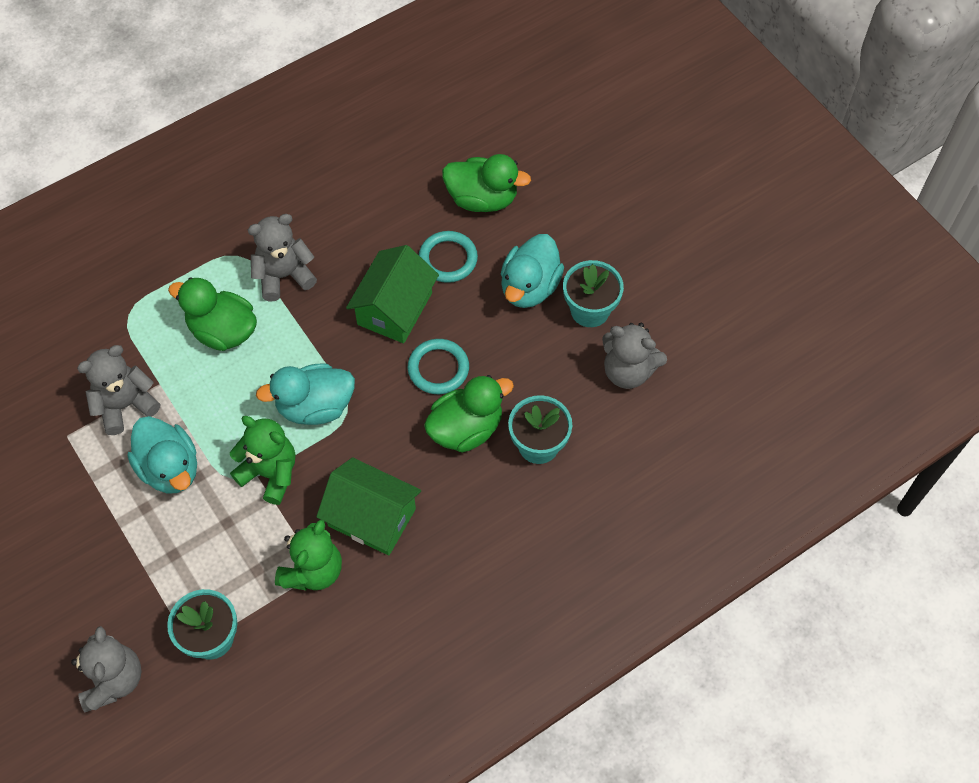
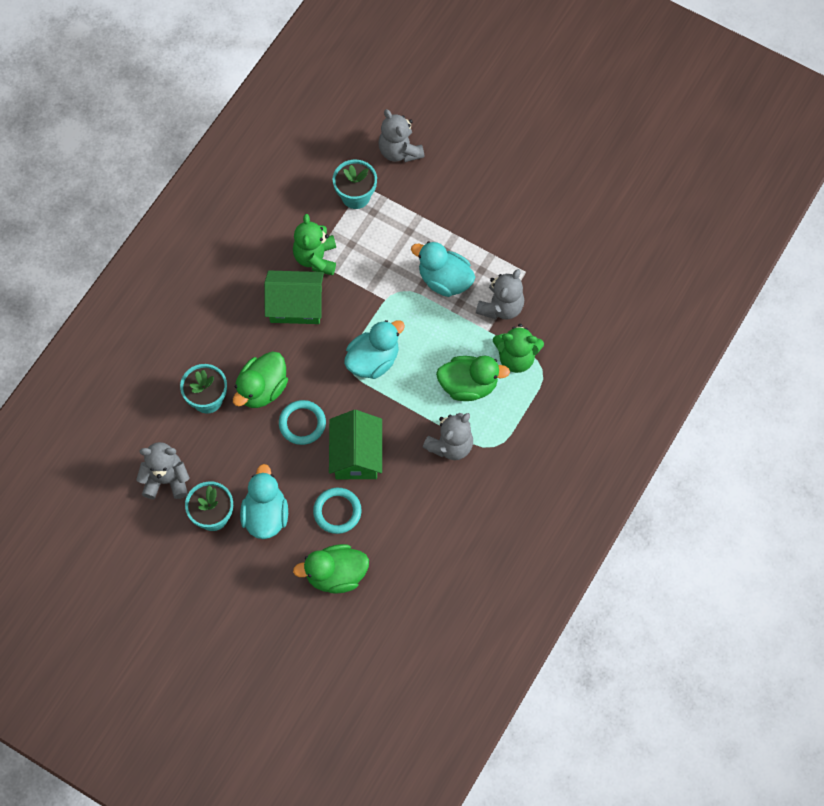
camera: 155 degrees right, 5 degrees up
green teddy bear [230,416,295,505] -> green teddy bear moved to [493,324,544,373]

